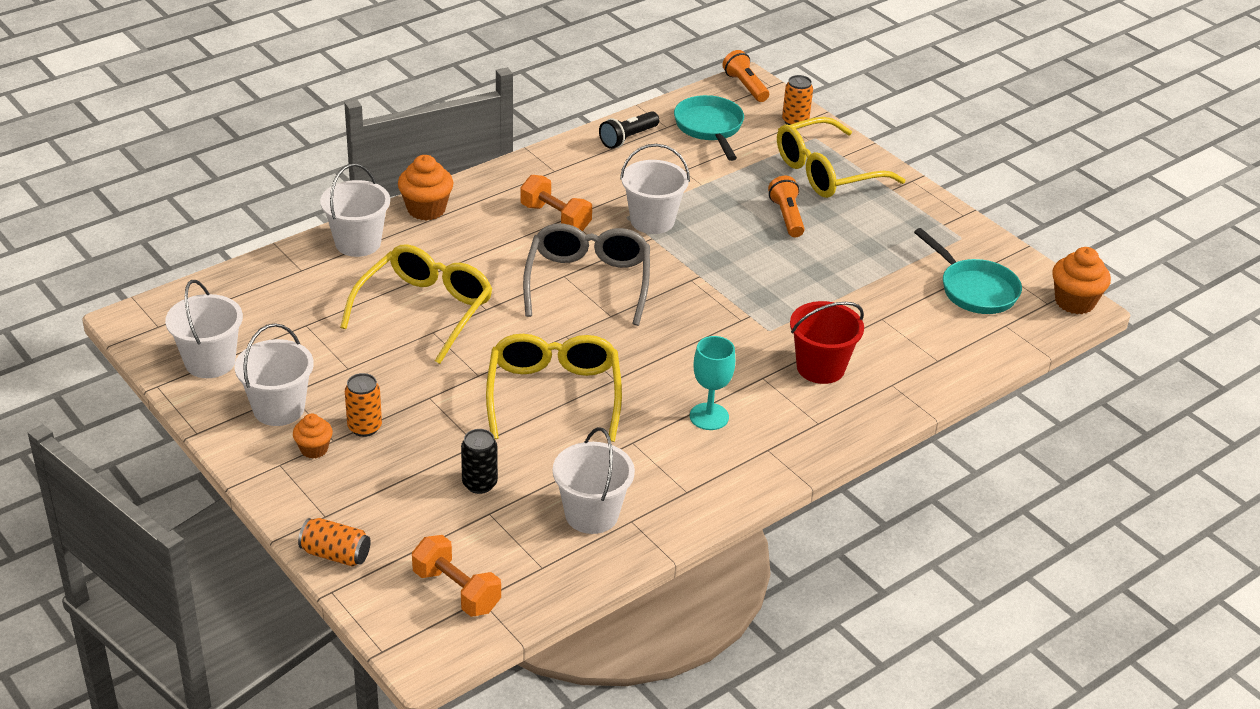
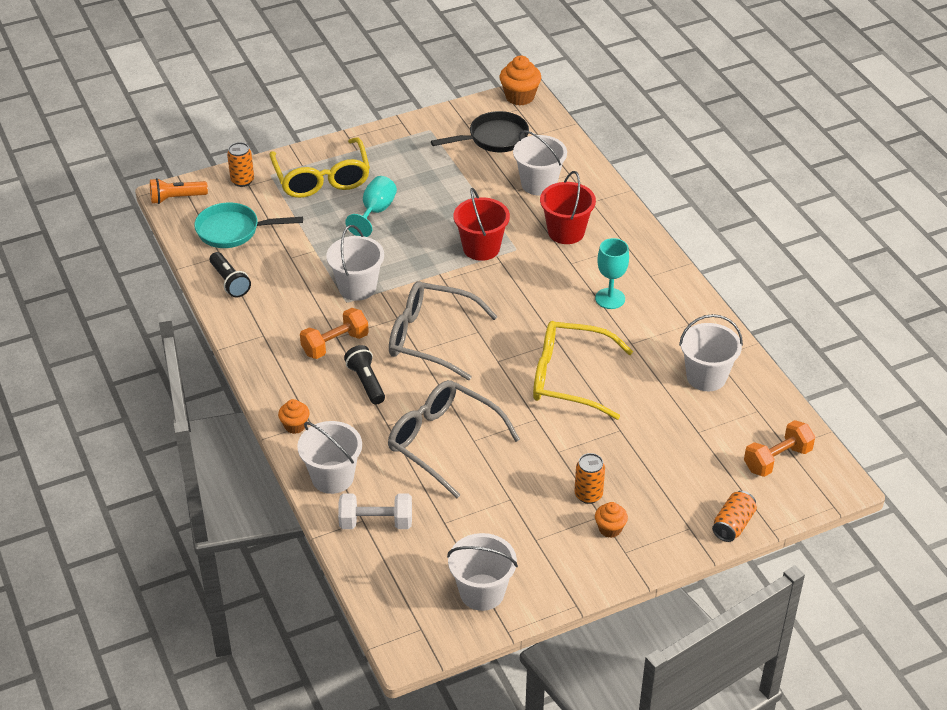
camera: 75 degrees left, 5 degrees up
white bucket [235,323,314,426] -> white bucket moved to [513,130,567,196]
yellow glasses [340,244,492,364] -> grey glasses [388,380,520,498]
orange cupcake [398,155,454,221] -> orange cupcake [278,399,310,434], size x0.61
black can [461,429,498,494] -> none
orange flashlight [768,176,805,237] -> turquoise goblet [345,176,397,237]
turquoise pan [914,228,1022,314] -> black pan [431,111,529,152]
none -> white dumbbell [338,494,412,529]
none -> black flashlight [344,345,385,405]
none -> red bucket [454,188,510,261]

